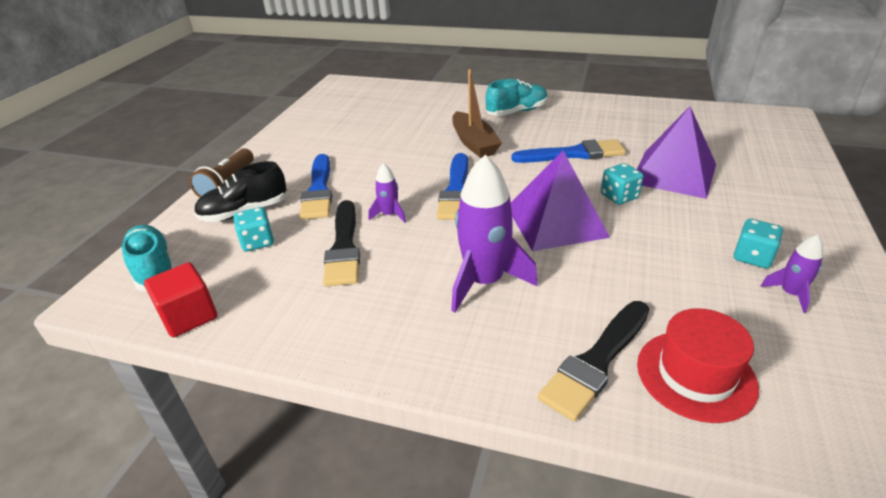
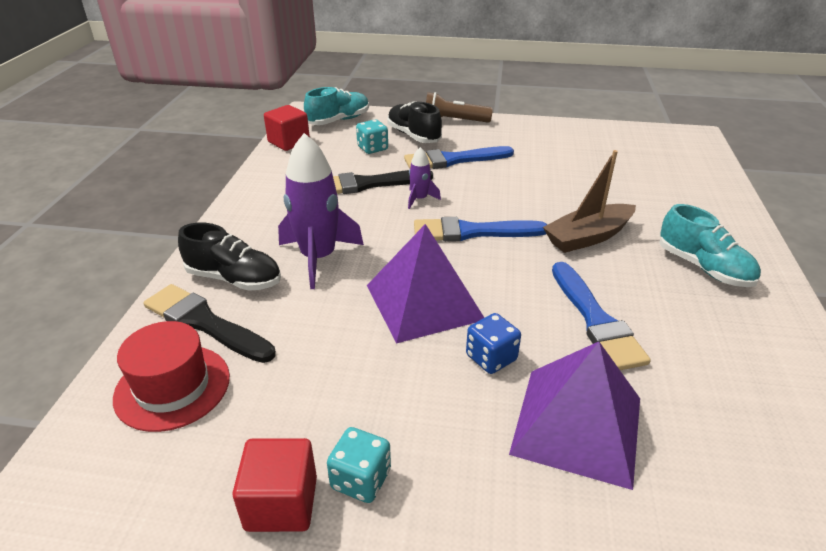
camera: 80 degrees right, 0 degrees up
turquoise dice [601,163,644,205] -> blue dice [466,313,521,374]
purple rocket [760,235,823,313] -> red cube [232,438,317,532]
none -> black shoe [178,223,281,291]

